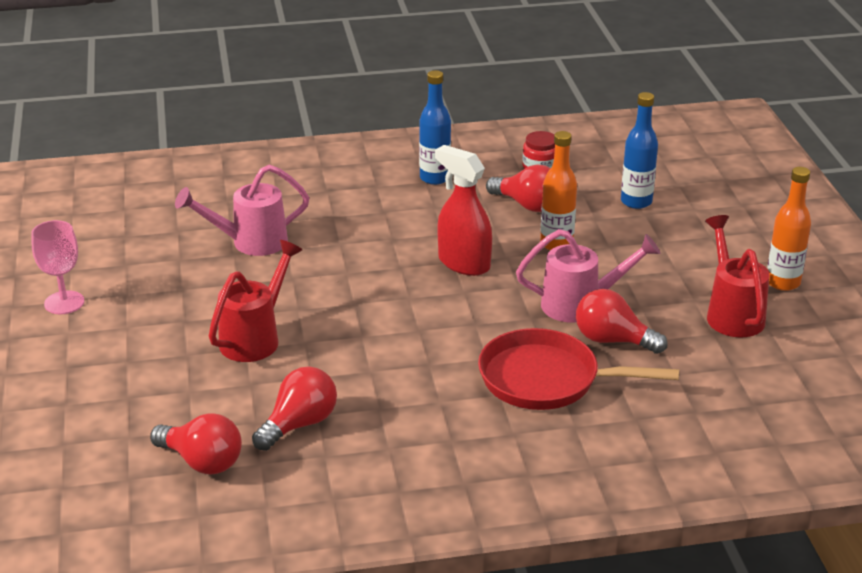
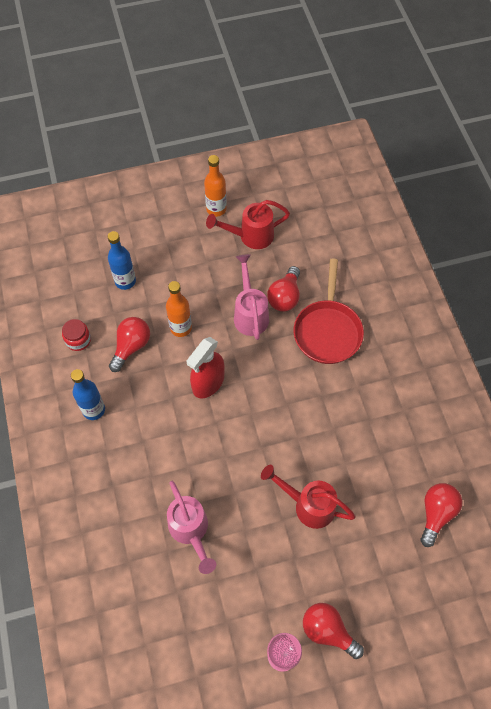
camera: 95 degrees left, 30 degrees up
red light bulb [252,367,337,451] -> red light bulb moved to [303,603,364,659]

